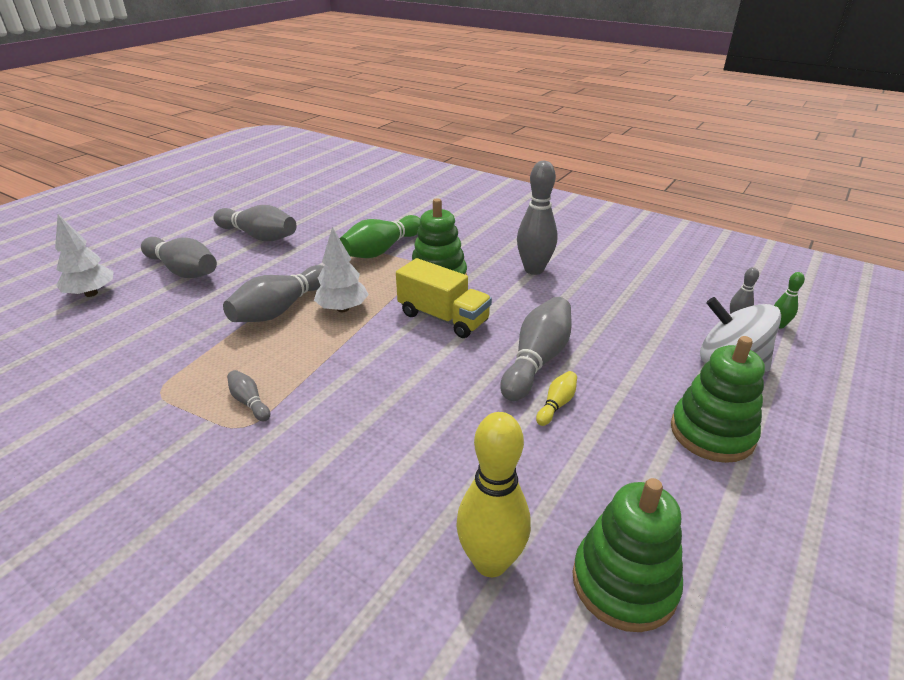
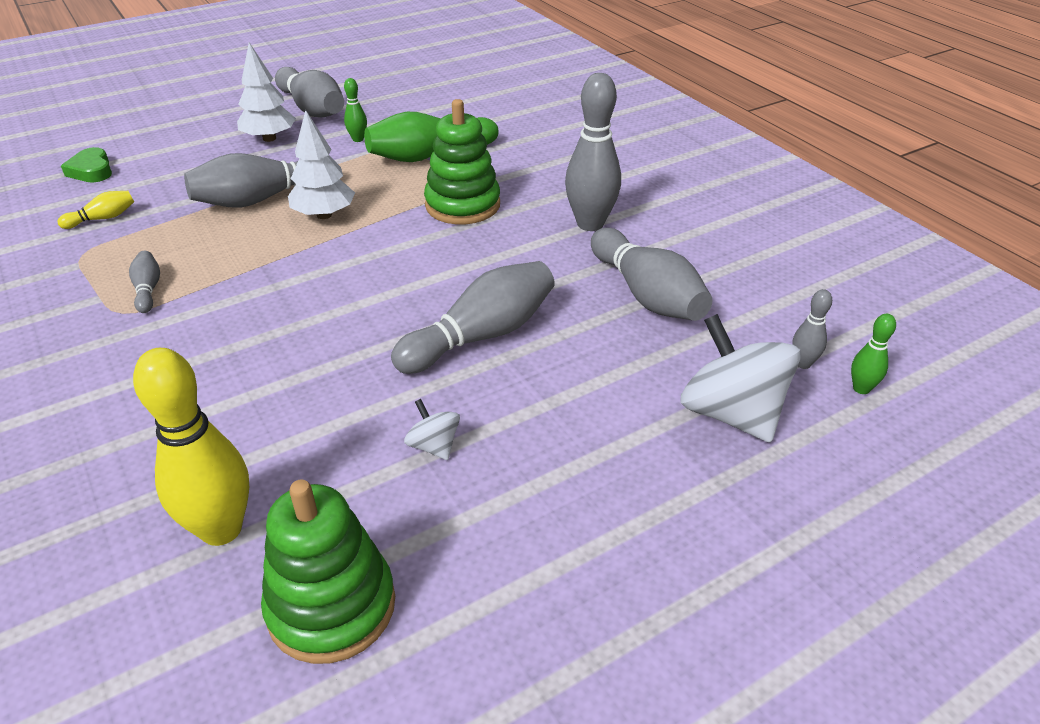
camera: 25 degrees right, 5 degrees up
white tree [55,214,114,297] -> white tree moved to [237,43,296,142]
grey bowling pin [141,237,217,278] -> grey bowling pin moved to [591,228,712,321]
yellow truck [396,258,492,338] -> none
yellow bowling pin [536,371,577,426] -> yellow bowling pin moved to [57,191,134,229]
green stacking toy [671,336,765,463] -> none
none -> green heart [61,147,112,183]
none -> green bowling pin [344,78,367,142]
none -> white spinning top [404,399,460,460]

